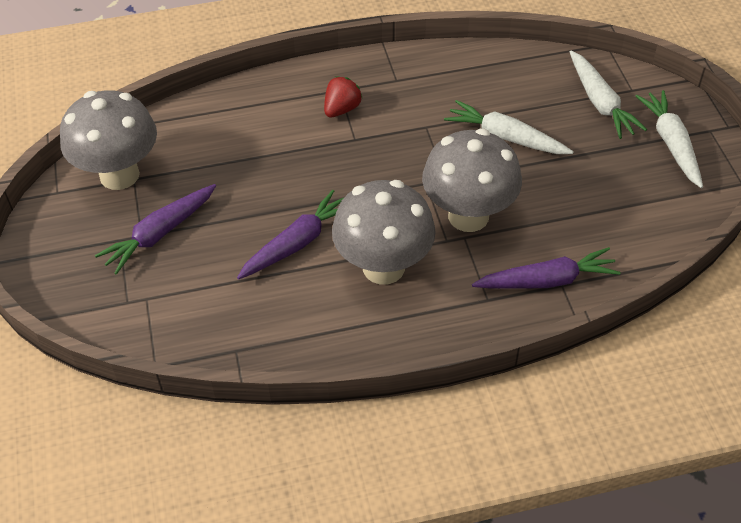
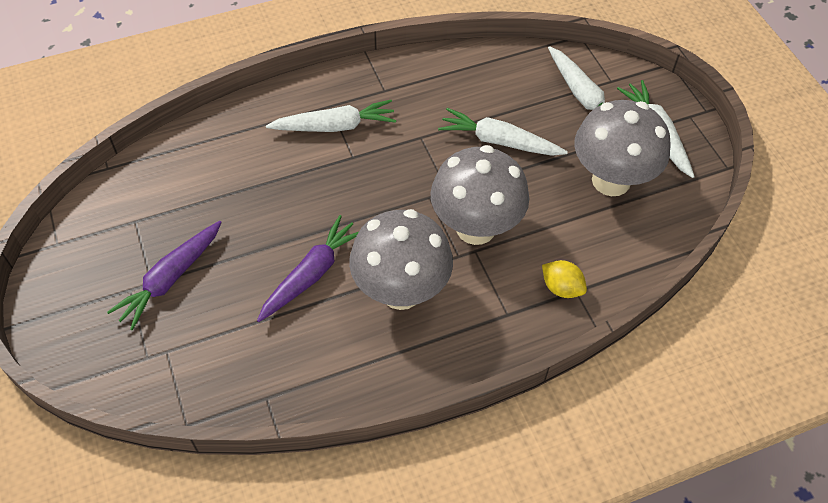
camera: 10 degrees left, 5 degrees up
grey mushroom [60,90,157,190] -> grey mushroom moved to [575,100,671,196]
red strawberry [324,76,362,118] -> white carrot [266,100,396,132]
purple carrot [472,247,621,289] -> yellow lemon [542,260,587,298]

